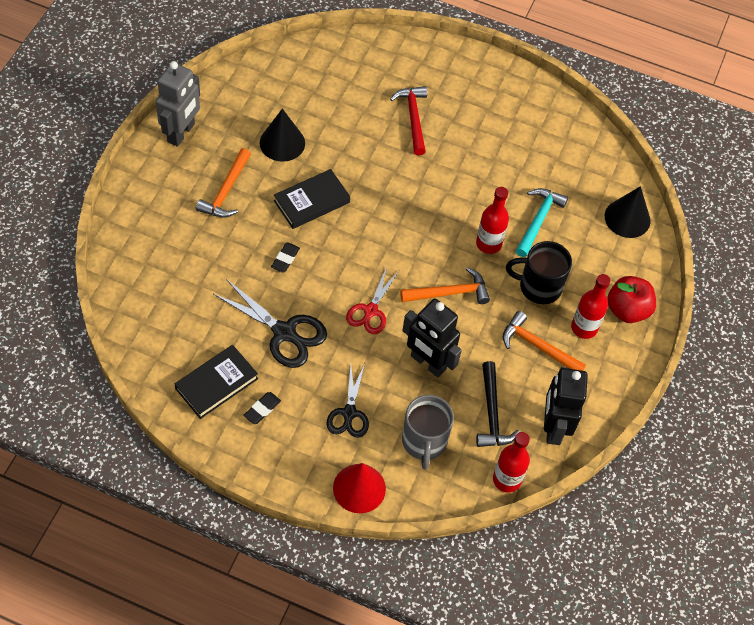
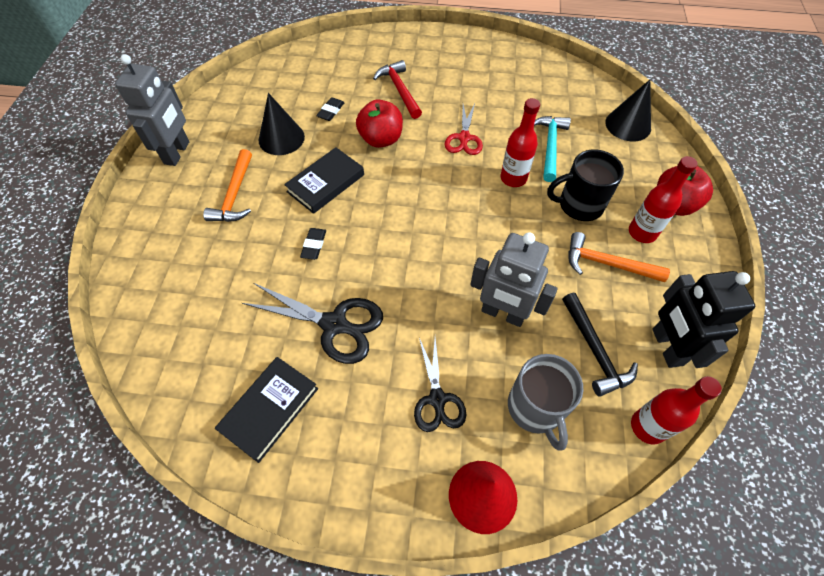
camera: 10 degrees left, 0 degrees up
black eraser [243,392,281,424] -> black eraser moved to [316,97,345,121]
red scissors [346,267,399,334] -> red scissors moved to [445,104,483,155]
orange hammer [400,267,490,304] -> none
black robot [402,299,462,378] -> grey robot [470,232,558,327]
none -> red apple [356,99,403,148]

